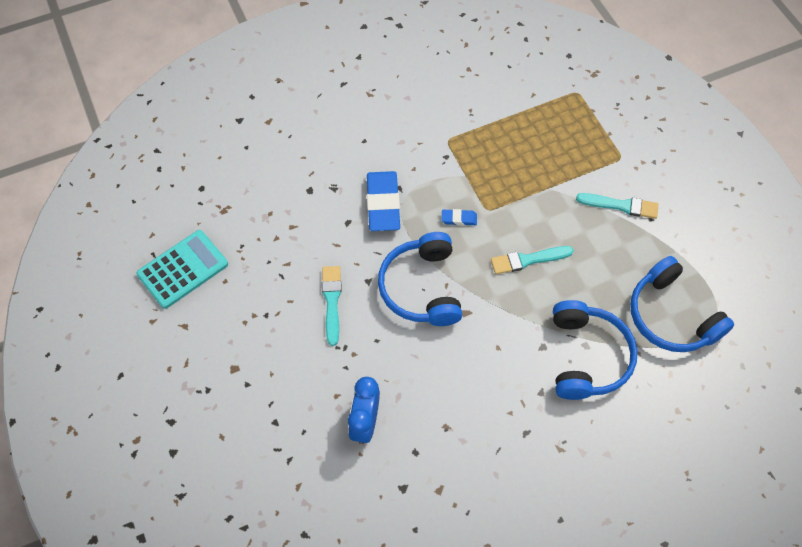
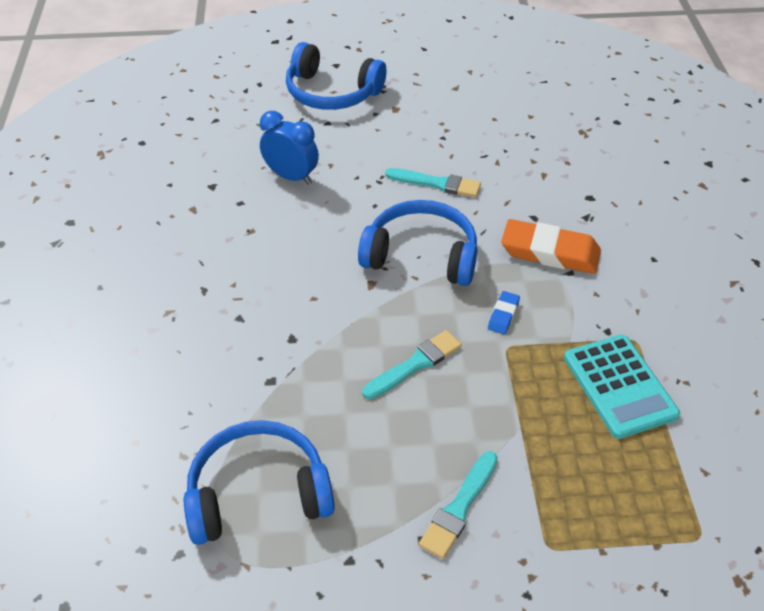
camera: 110 degrees right, 15 degrees down
turquoise calculator [136,230,228,309] -> turquoise calculator moved to [564,334,680,439]
blue eraser [367,171,400,231] -> orange eraser [501,219,601,274]
turquoise brush [491,246,574,274] -> turquoise brush turned 45 degrees clockwise [363,330,462,399]
blue headphones [553,300,638,400] -> blue headphones moved to [286,42,386,110]

